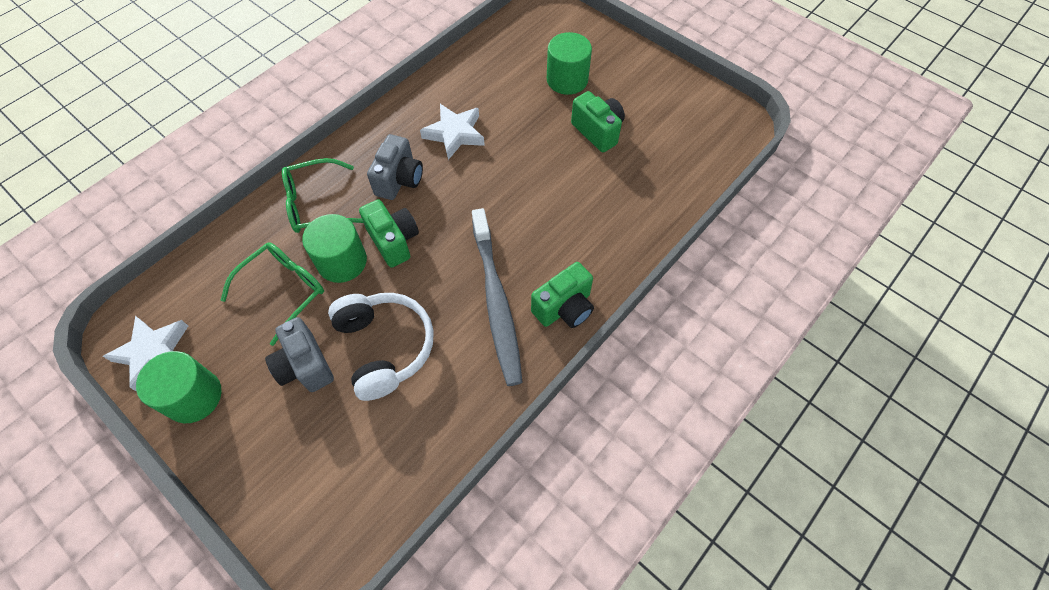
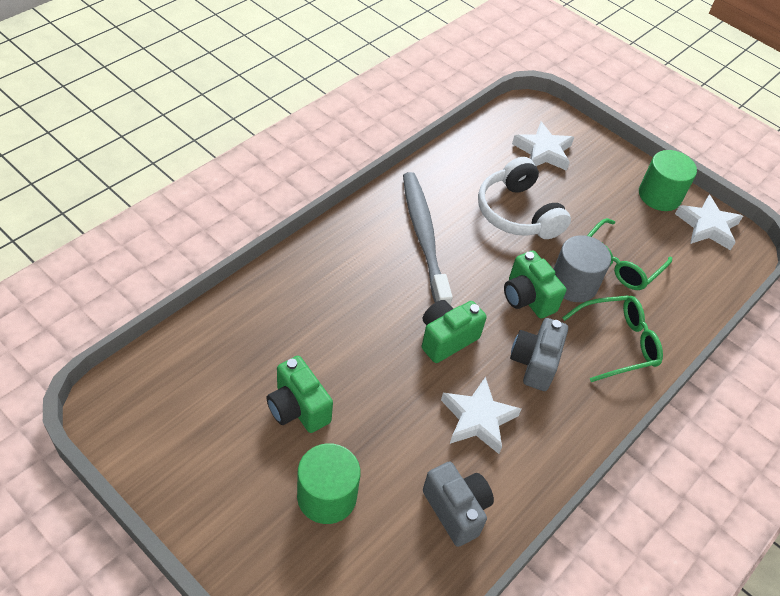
camera: 175 degrees right, 10 degrees down
grey camera [265,317,334,392] -> grey camera moved to [423,461,494,547]
green cylinder [302,214,367,283] -> grey cylinder [554,235,611,302]
green camera [531,262,594,328] -> green camera moved to [422,300,487,363]
none -> white star [512,122,574,171]

